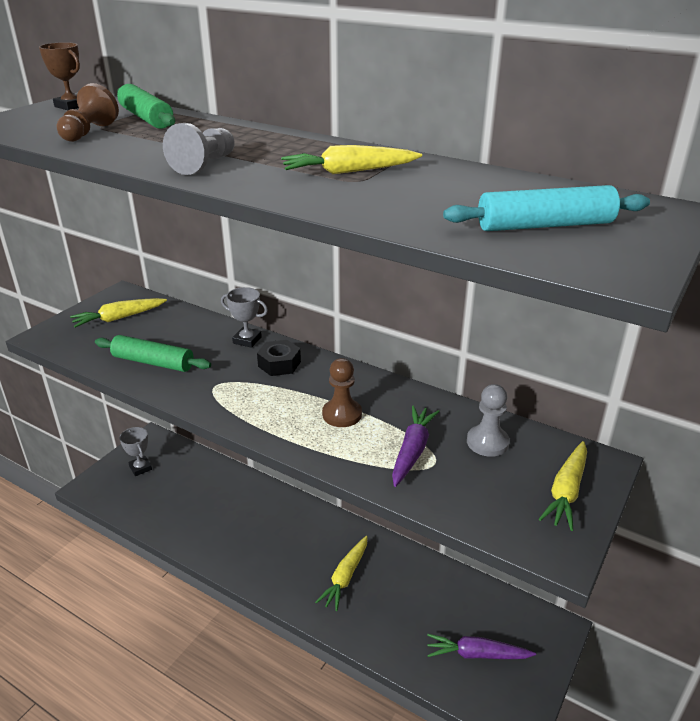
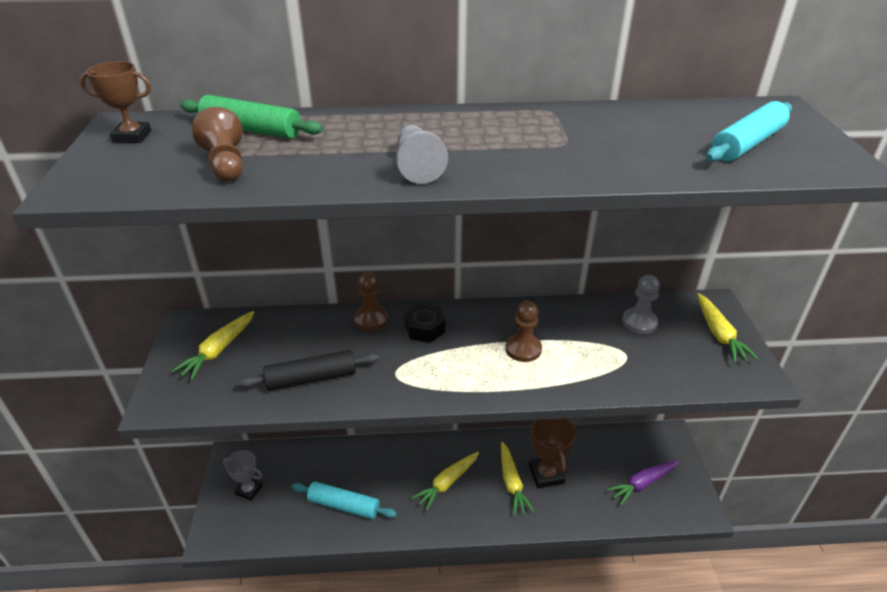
camera: 35 degrees left, 5 degrees up
green rolling pin [95,335,211,372] -> black rolling pin [238,350,379,391]
grey trophy [221,287,268,348] -> brown pawn [354,272,388,331]
yellow carrot [281,145,422,174] -> yellow carrot moved to [412,452,479,511]
purple carrot [392,405,440,487] -> none
none -> turquoise rolling pin [291,481,397,519]
none -> brown trophy [529,418,576,488]

